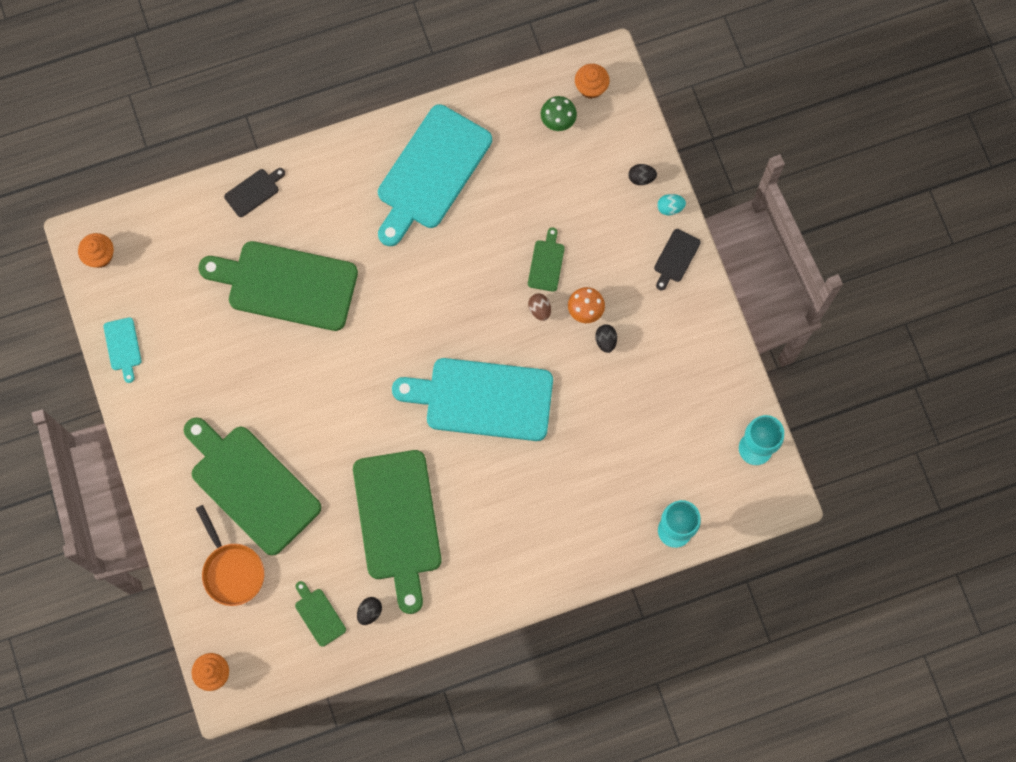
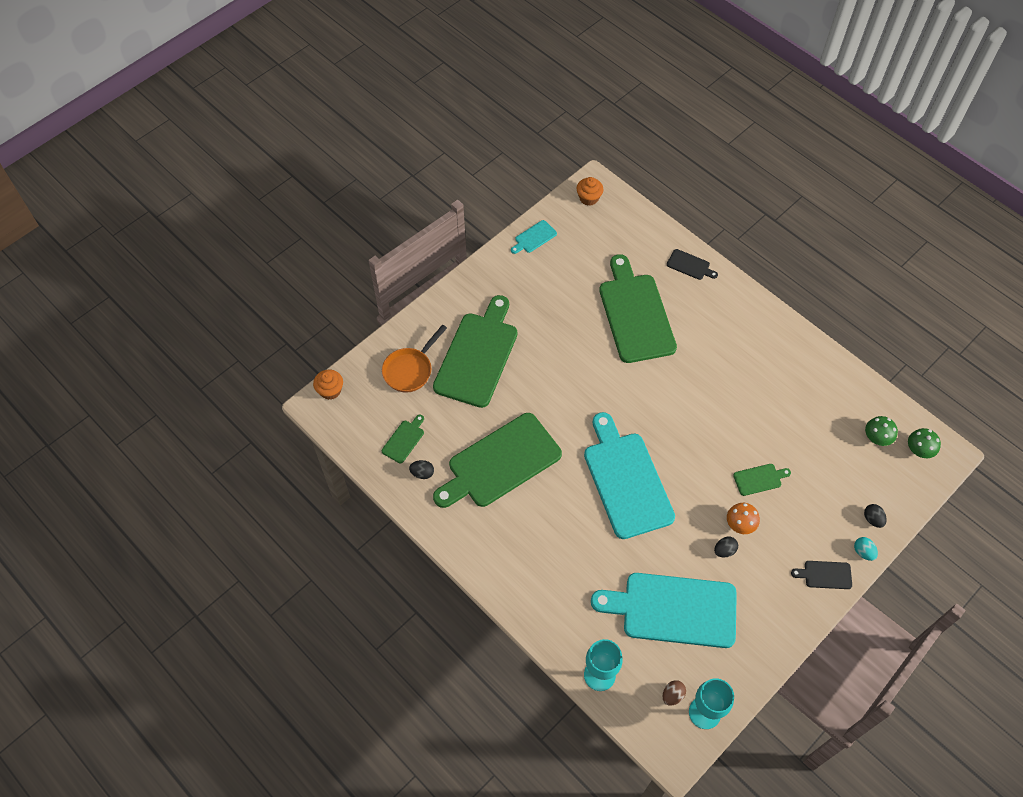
camera: 65 degrees right, 15 degrees down
turquoise cutting board [378,104,492,246] -> turquoise cutting board moved to [591,573,737,648]
brown egg [528,293,551,321] -> brown egg moved to [663,680,686,706]
orange cupcake [575,64,610,99] -> green mushroom [908,428,941,458]

